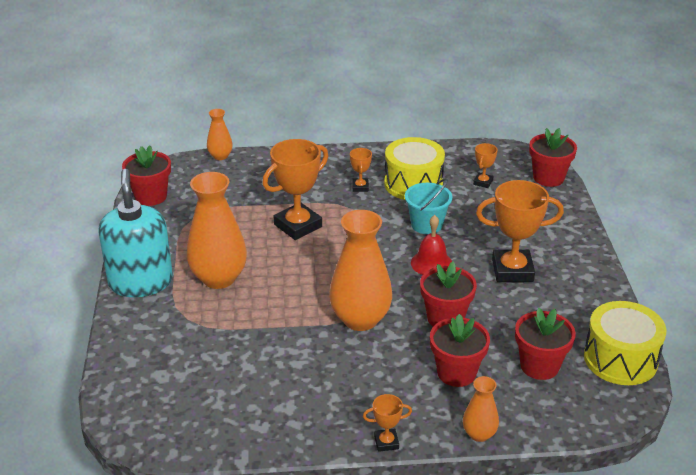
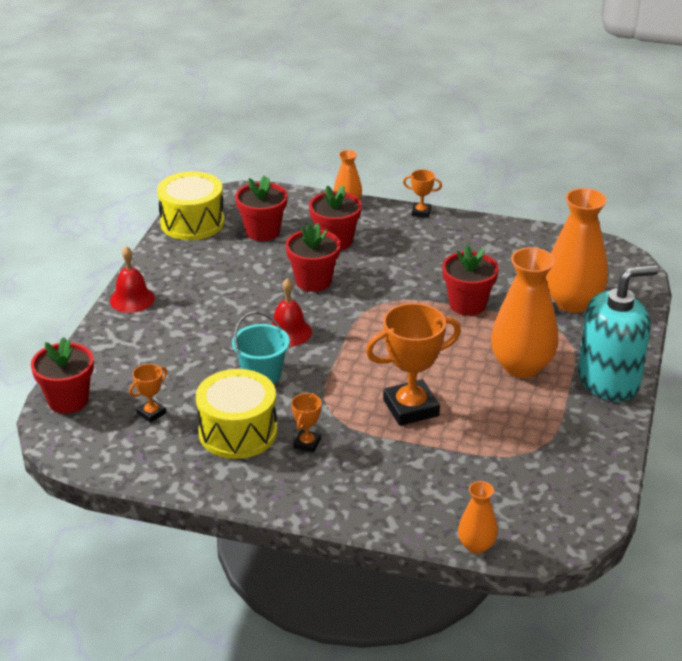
camera: 160 degrees left, 0 degrees up
turquoise soap dispenser [98,169,173,297] -> turquoise soap dispenser turned 120 degrees counterclockwise [578,265,659,402]
red flower pot [122,146,171,206] -> red flower pot moved to [442,245,499,316]
orange vase [329,210,392,331] -> orange vase moved to [546,188,608,313]
orange trophy [476,180,564,282] -> none
none -> red bell [110,246,155,313]

